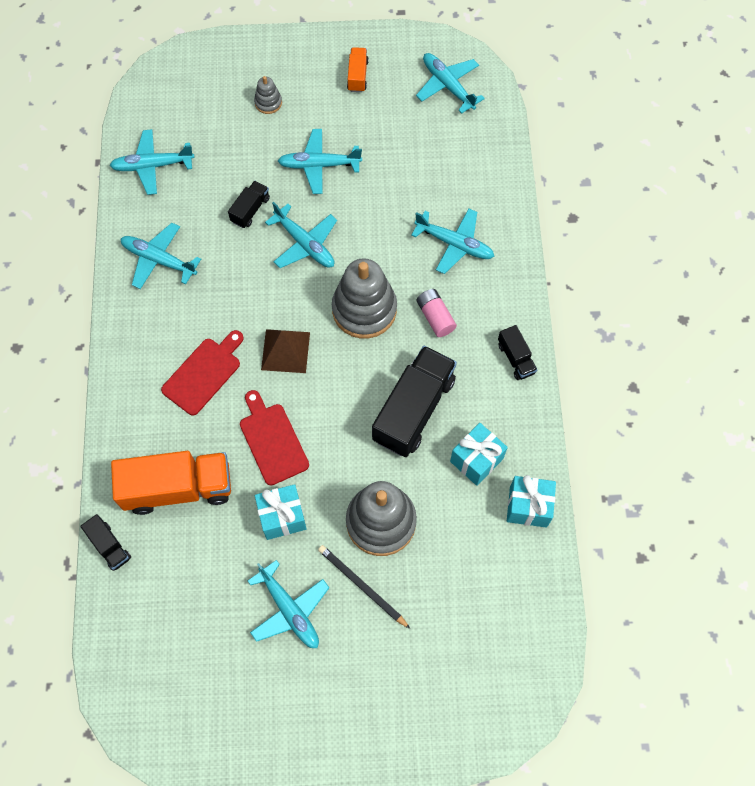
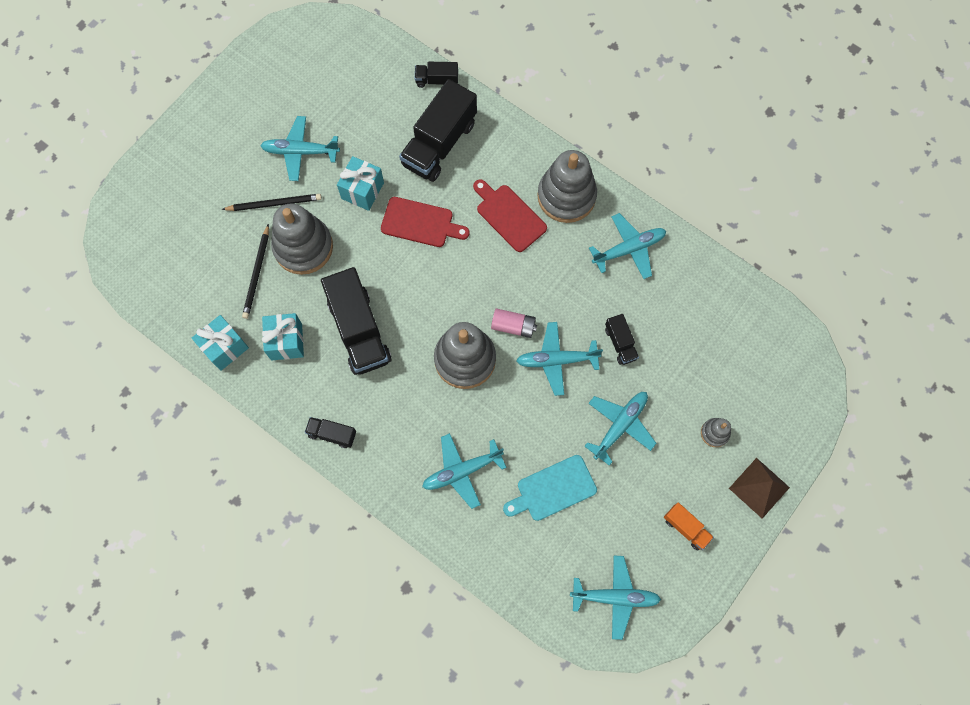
camera: 130 degrees right, 5 degrees up
turquoise plane [110,129,195,195] -> none
orange truck [111,451,231,515] -> black truck [399,79,477,182]
red cutting board [161,330,244,415] -> red cutting board turned 150 degrees clockwise [473,179,547,252]
brown pyramid [261,329,310,373] -> brown pyramid moved to [729,458,790,519]
pink battery [416,289,457,337] -> pink battery moved to [491,308,537,338]
none -> black pencil [242,224,269,319]
none -> turquoise cutting board [503,455,597,521]
none -> grey stacking toy [537,150,597,223]

